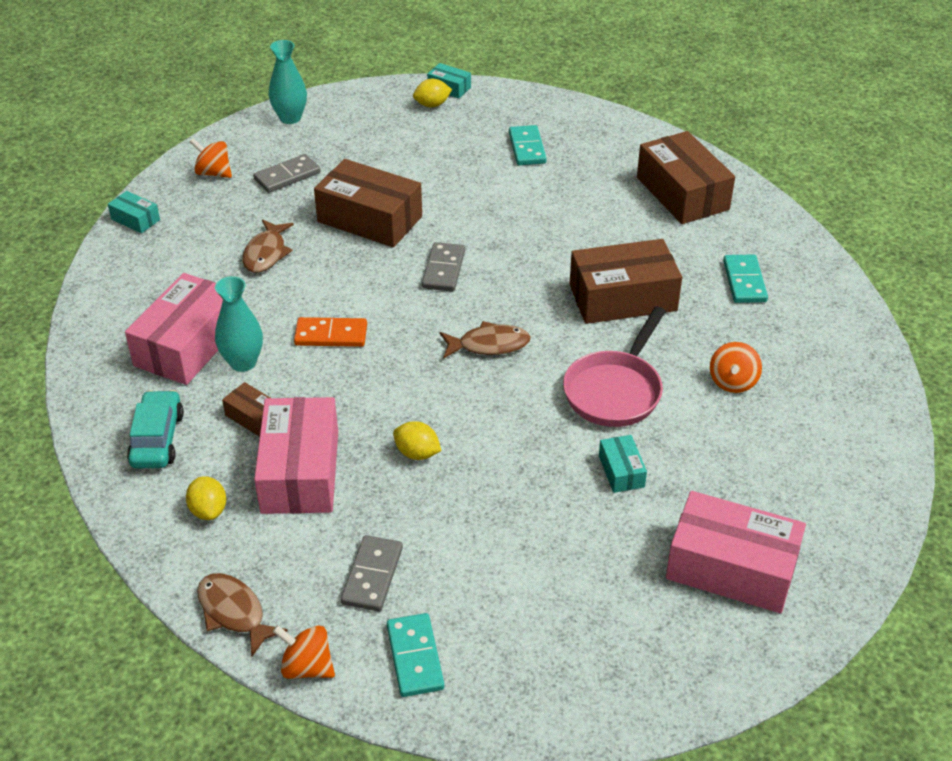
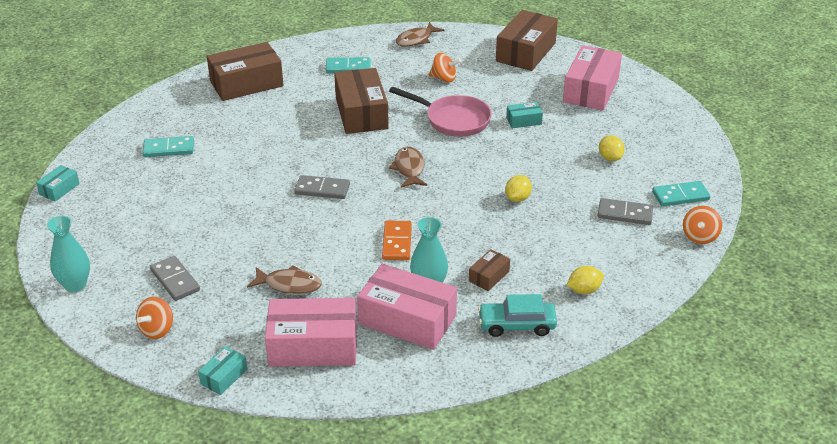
camera: 90 degrees left, 5 degrees down
brown fish [197,573,288,657] -> brown fish moved to [396,22,445,47]
pink box [254,397,338,514] -> pink box moved to [265,298,357,367]
brown box [314,159,422,247] -> brown box moved to [496,10,558,71]
yellow lemon [413,79,452,107] -> yellow lemon moved to [599,135,625,161]

